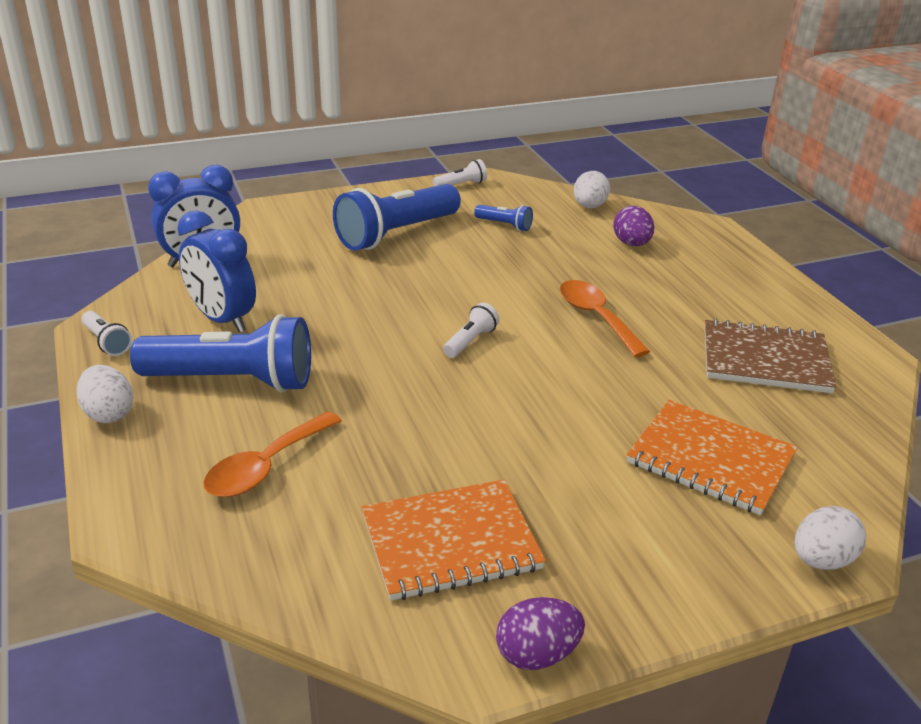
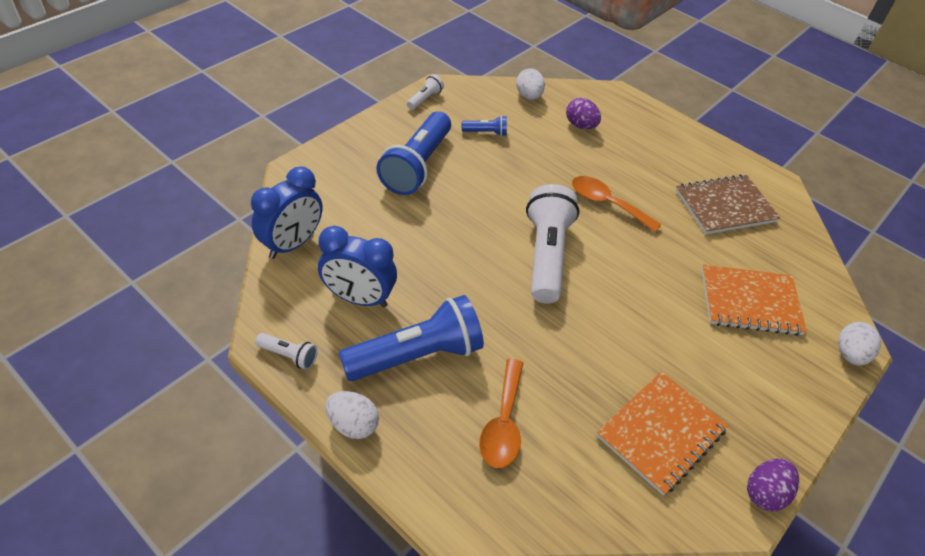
camera: 30 degrees left, 15 degrees up
white flashlight [443,303,500,358] -> white flashlight [526,184,579,304], size x2.26

